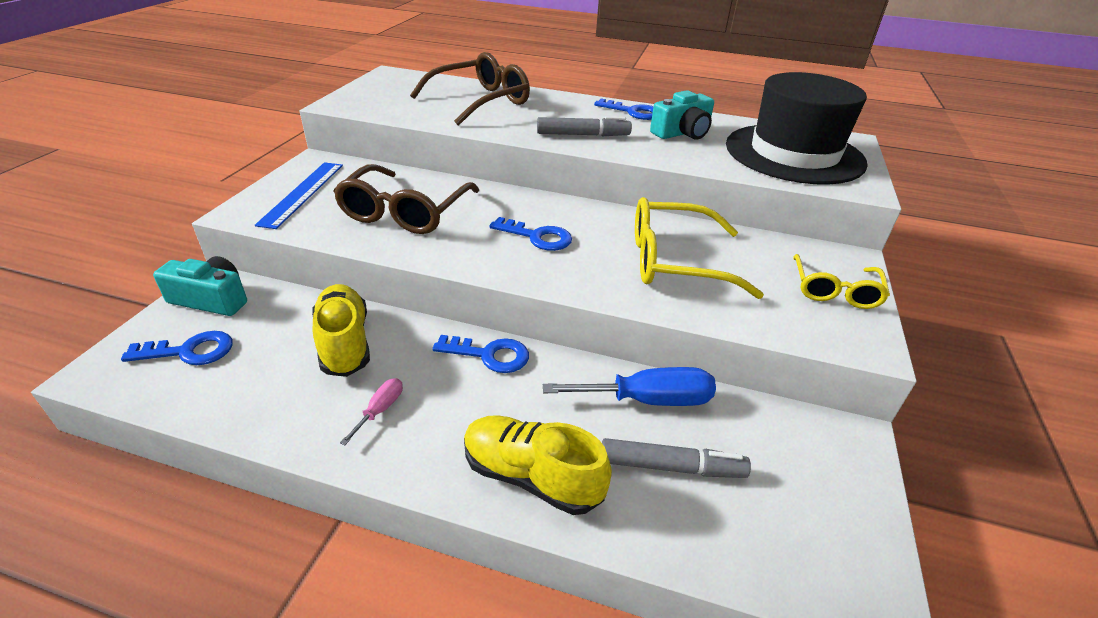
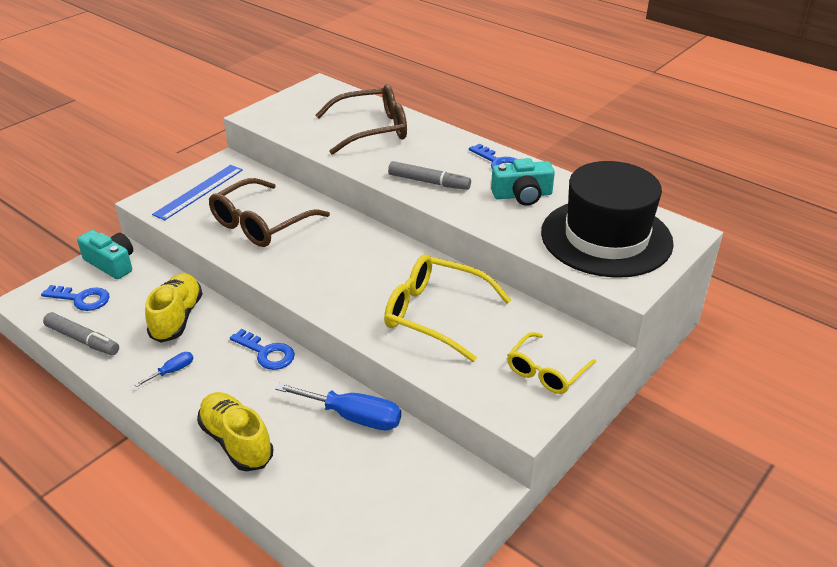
camera: 25 degrees right, 0 degrees up
pink screwdriver [340,378,403,445] -> blue screwdriver [134,352,194,387]
blue key [490,217,572,251] -> none
grey marker [602,438,751,478] -> grey marker moved to [43,312,119,355]

